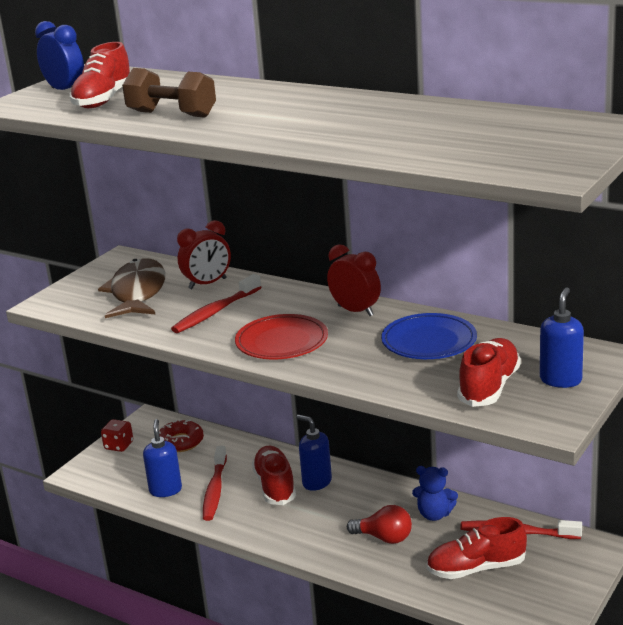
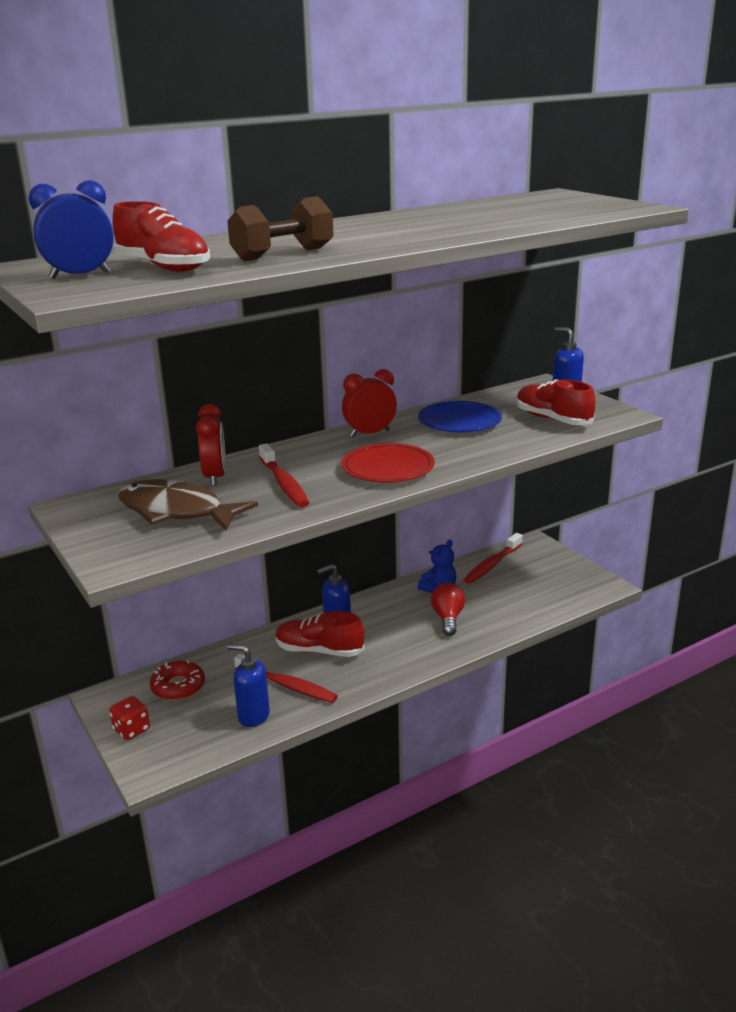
camera: 65 degrees left, 0 degrees up
red light bulb [347,505,412,544] -> red light bulb turned 45 degrees counterclockwise [431,583,465,636]
red shoe [426,517,527,579] -> none

